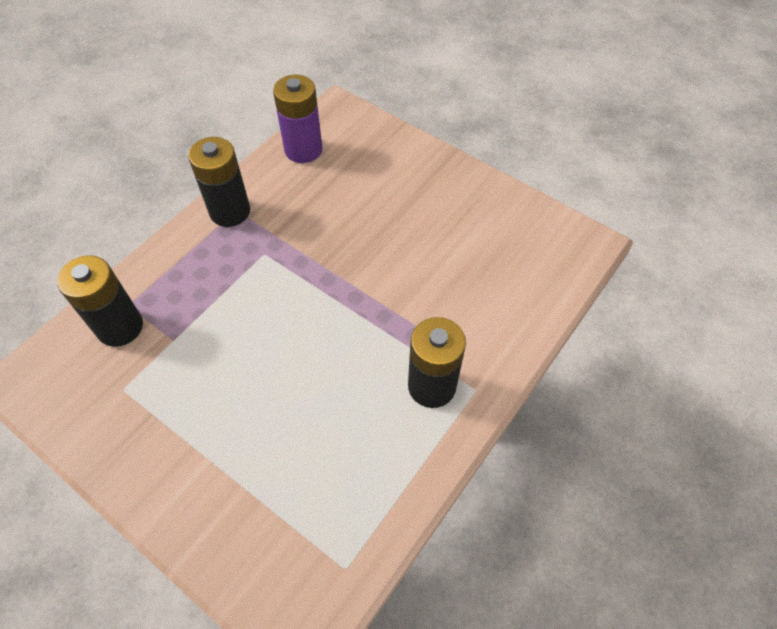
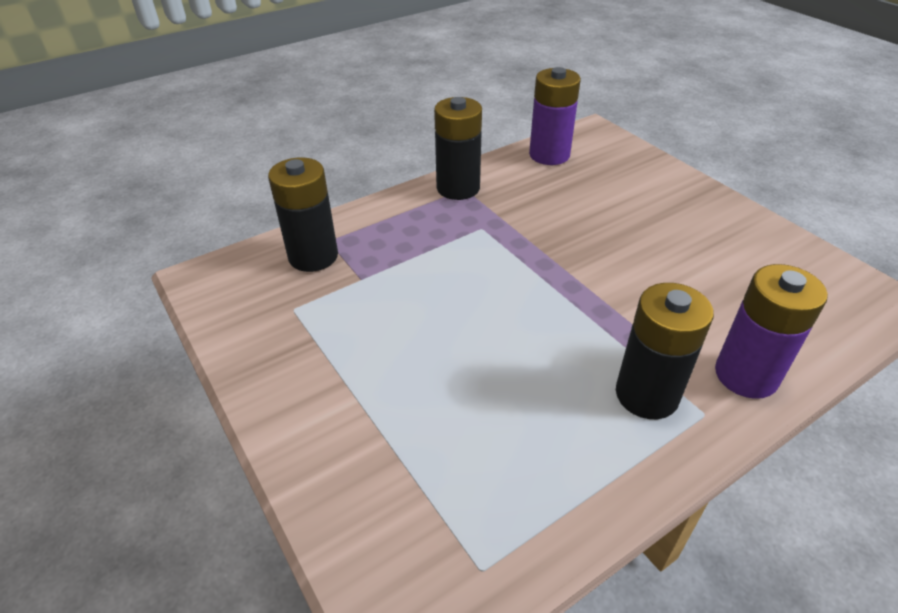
camera: 20 degrees right, 15 degrees down
none -> purple battery [715,264,828,399]

